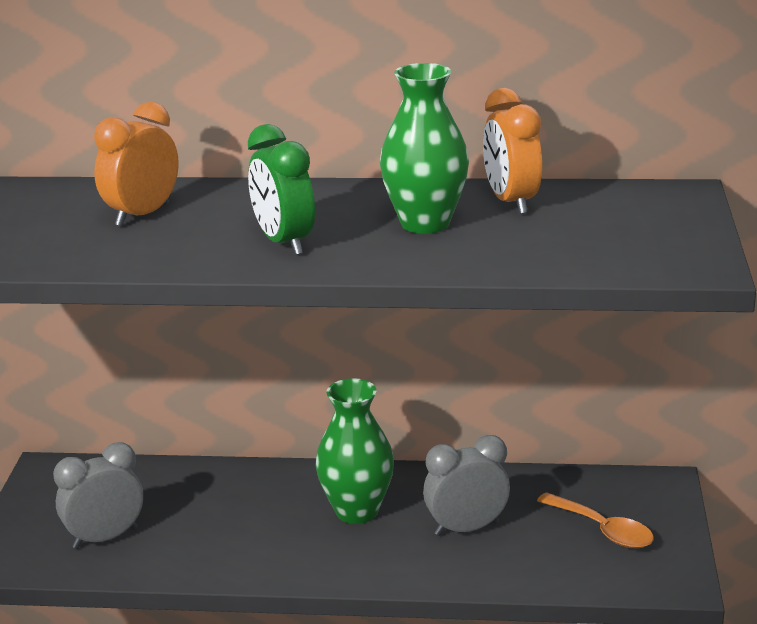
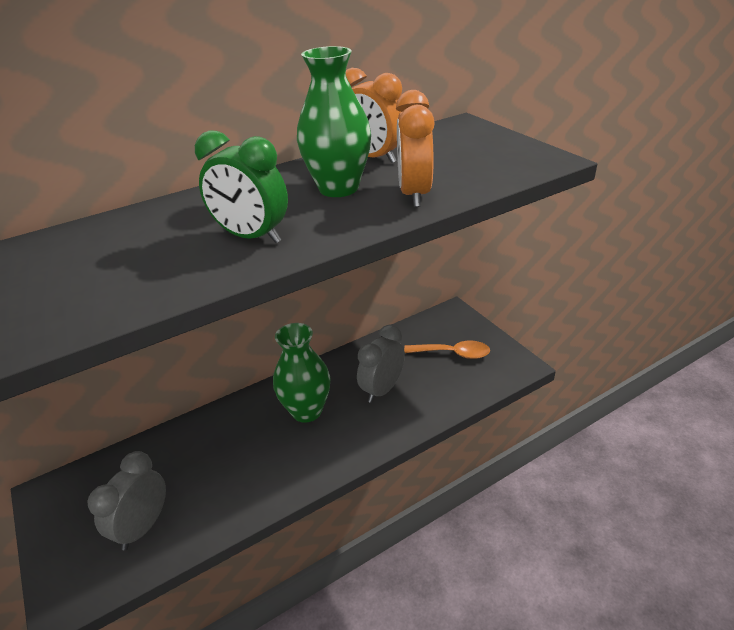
camera: 35 degrees left, 10 degrees up
orange clock [94,102,179,226] -> orange clock moved to [396,90,435,207]

